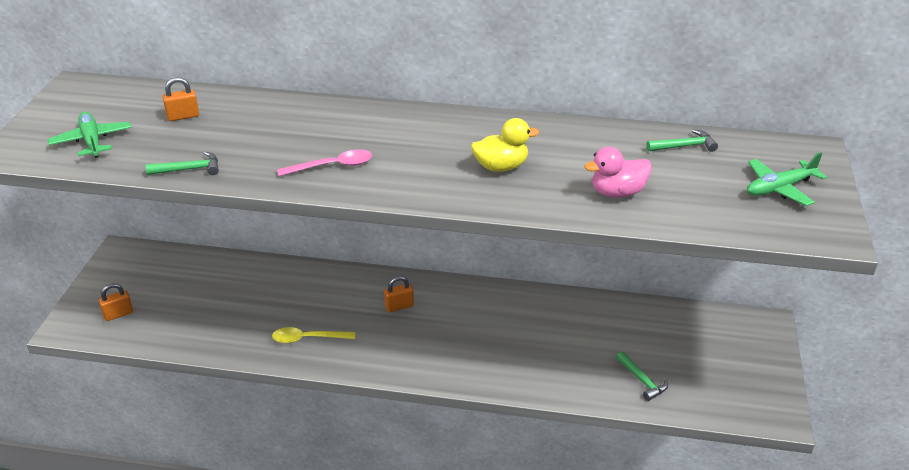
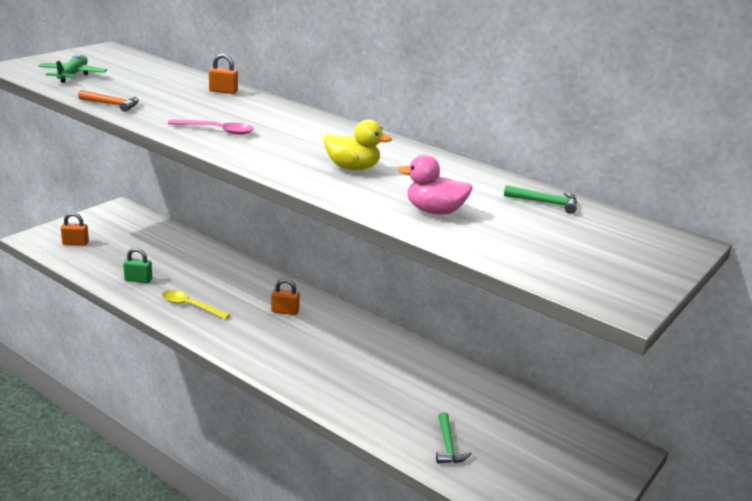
camera: 25 degrees right, 10 degrees down
green hammer [146,152,219,175] -> orange hammer [78,90,139,112]
orange padlock [163,77,199,121] -> orange padlock moved to [209,53,238,94]
green plane [747,152,827,206] -> none
none -> green padlock [123,248,152,283]

